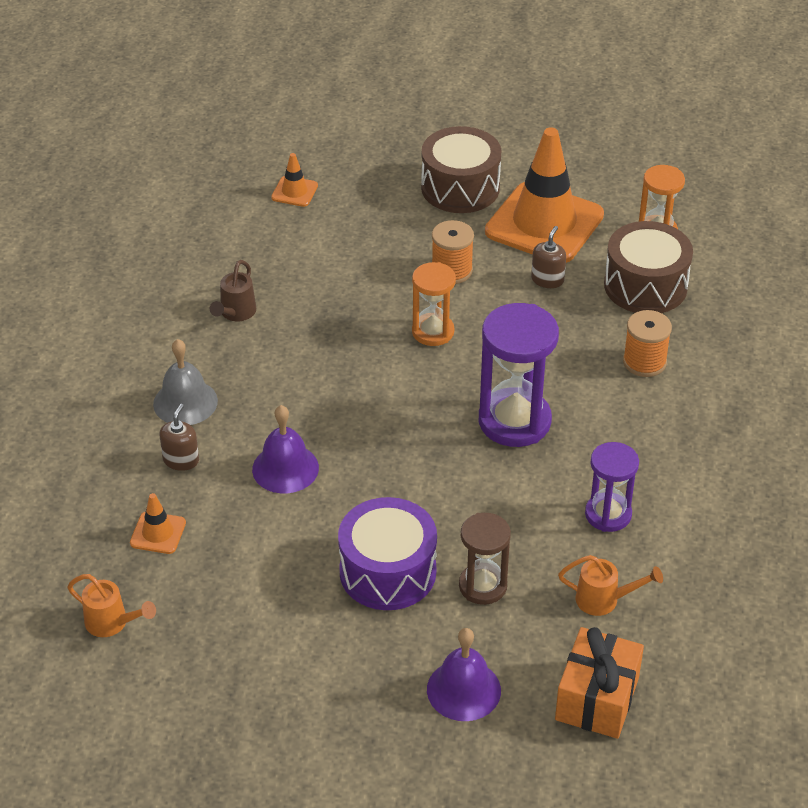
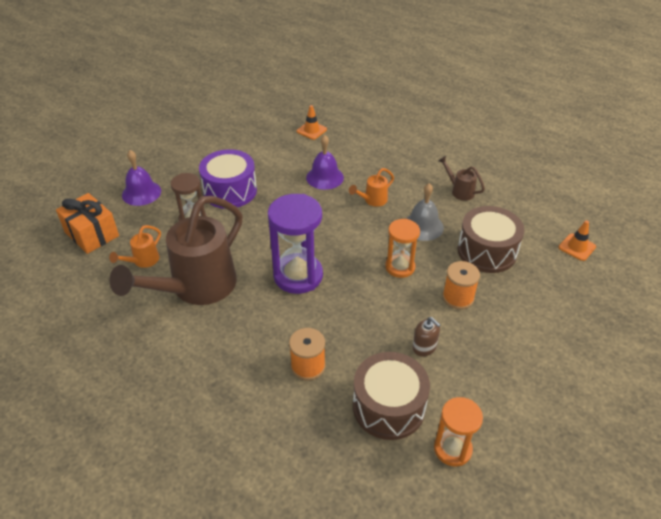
camera: 115 degrees right, 0 degrees up
orange watering can [67,574,156,637] -> orange watering can moved to [349,168,394,207]
grey bell [153,339,218,425] -> grey bell moved to [406,183,444,241]
brown soap dispenser [159,404,199,471] -> none
brown drum [421,126,501,213] -> brown drum moved to [458,206,524,273]
orange traffic cone [485,127,604,263] -> none
purple hourglass [585,442,639,532] -> brown watering can [109,196,243,305]

